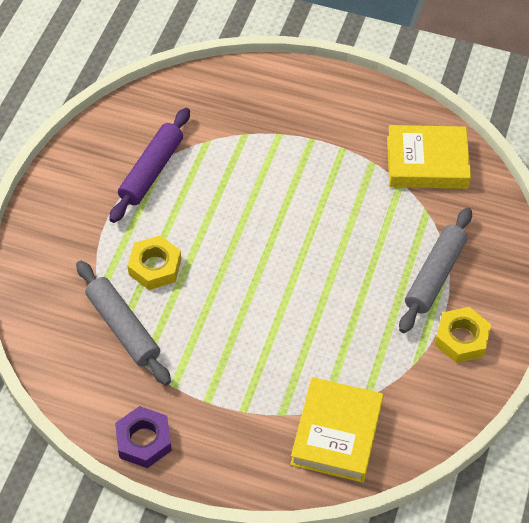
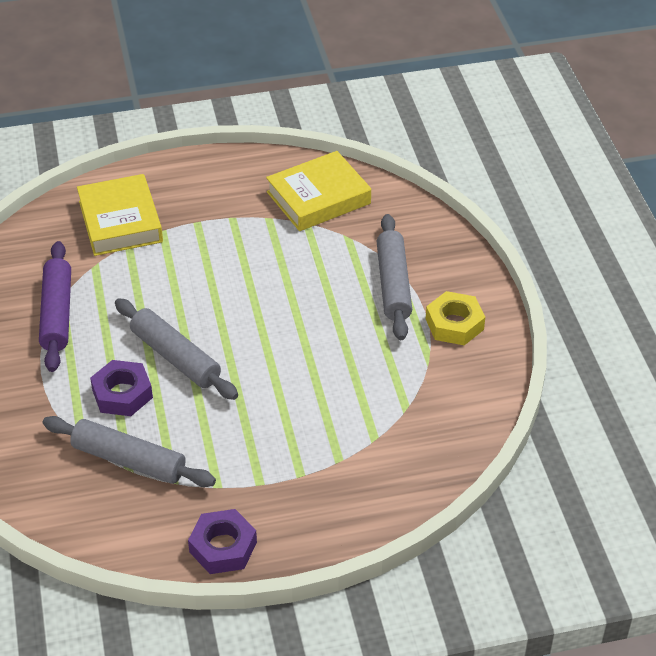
camera: 30 degrees left, 10 degrees down
yellow nut [128,236,181,290] -> purple nut [90,360,153,416]
yellow book [290,377,383,483] -> yellow book moved to [77,174,163,256]
none -> grey rolling pin [115,298,238,400]

